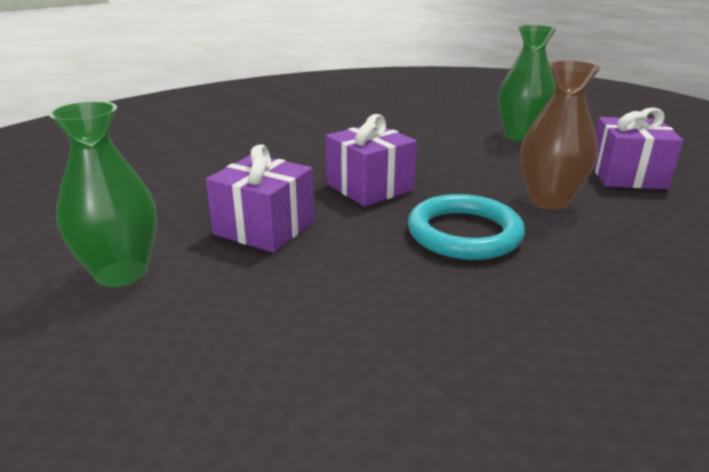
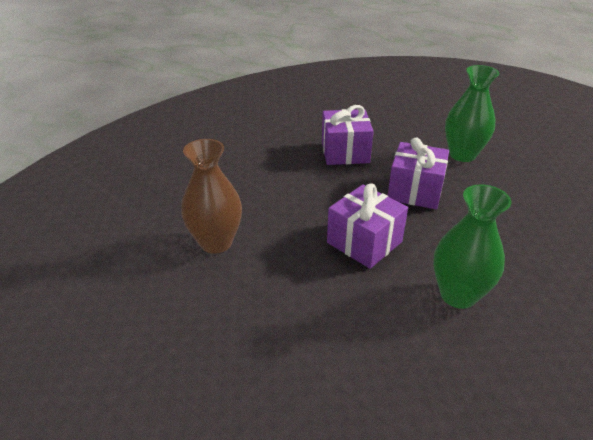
camera: 170 degrees right, 10 degrees up
turquoise ring [408,194,525,260] -> none
green vase [498,25,557,142] -> green vase moved to [433,184,511,309]
purple gift [593,107,684,189] -> purple gift moved to [322,105,374,165]

